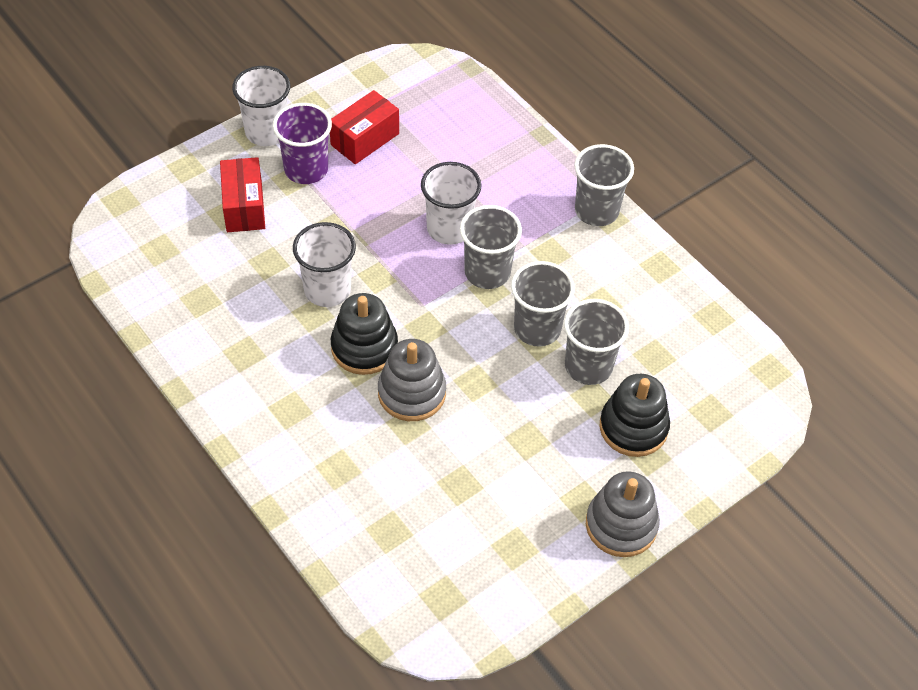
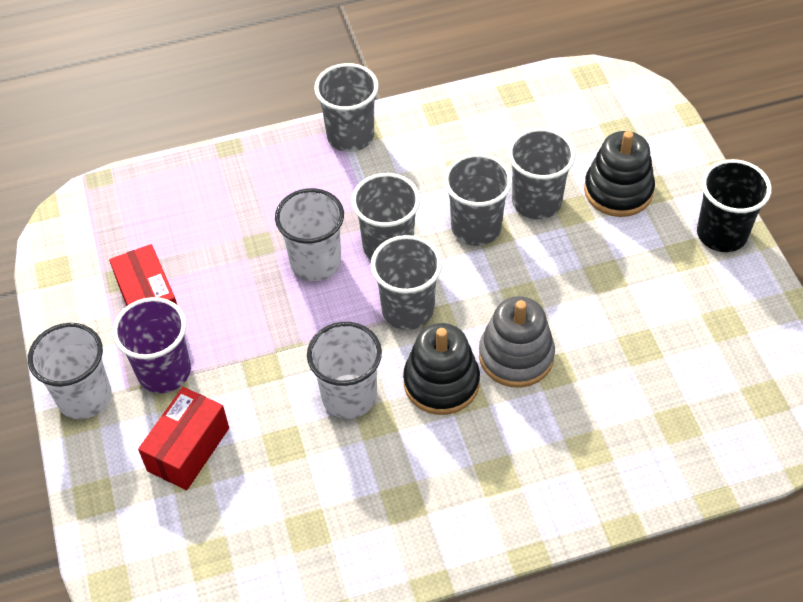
camera: 65 degrees left, 0 degrees up
red box [220,157,265,232] -> red box turned 75 degrees counterclockwise [138,387,229,490]
grey stacking toy [586,471,660,557] -> black cup [697,159,772,252]
none -> grey cup [371,235,442,330]

